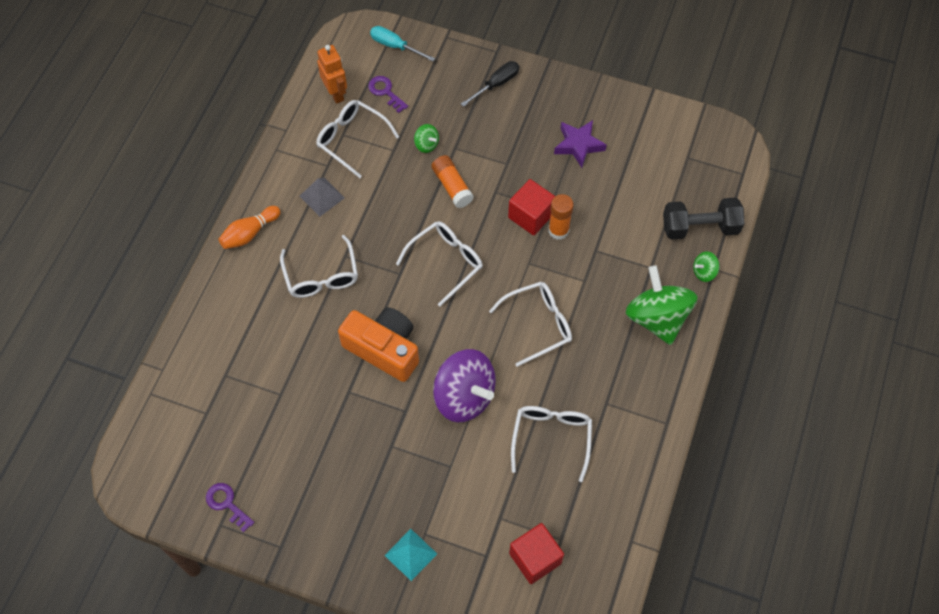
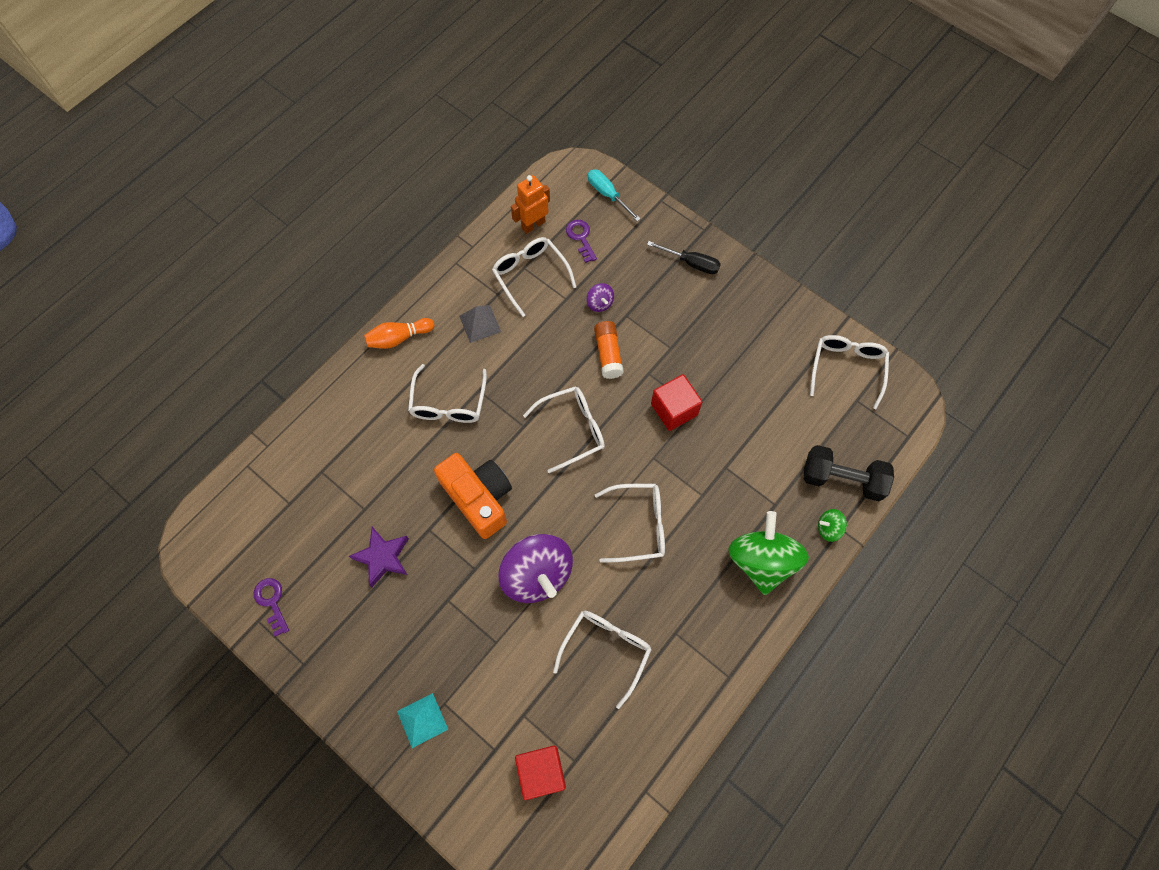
camera: 20 degrees right, 5 degrees up
orange robot [317,45,347,104] -> orange robot turned 120 degrees counterclockwise [511,175,550,234]
green spinning top [414,124,439,153] -> purple spinning top [587,283,614,312]
black screwdriver [461,61,519,107] -> black screwdriver turned 45 degrees clockwise [647,241,721,274]
orange glue stick [548,194,574,240] -> none
purple star [554,120,607,168] -> purple star moved to [349,527,409,588]
none -> white glasses [810,335,889,409]

